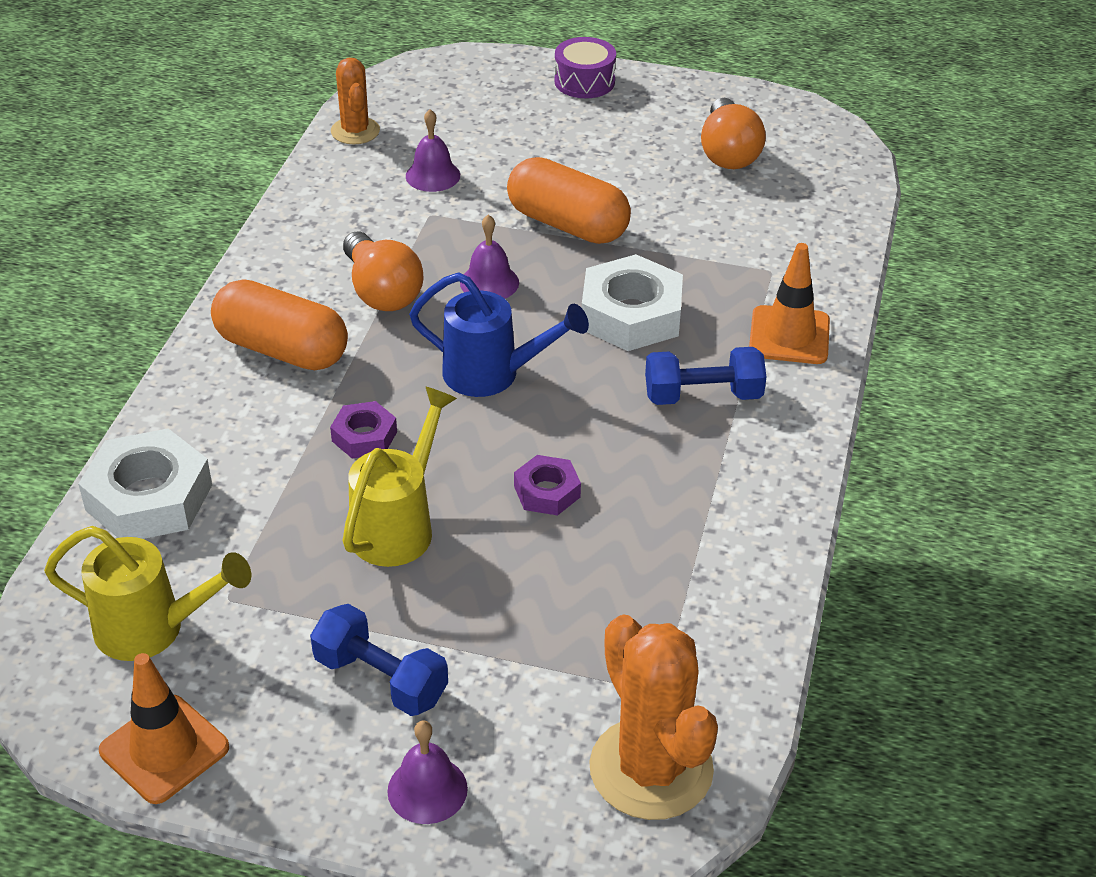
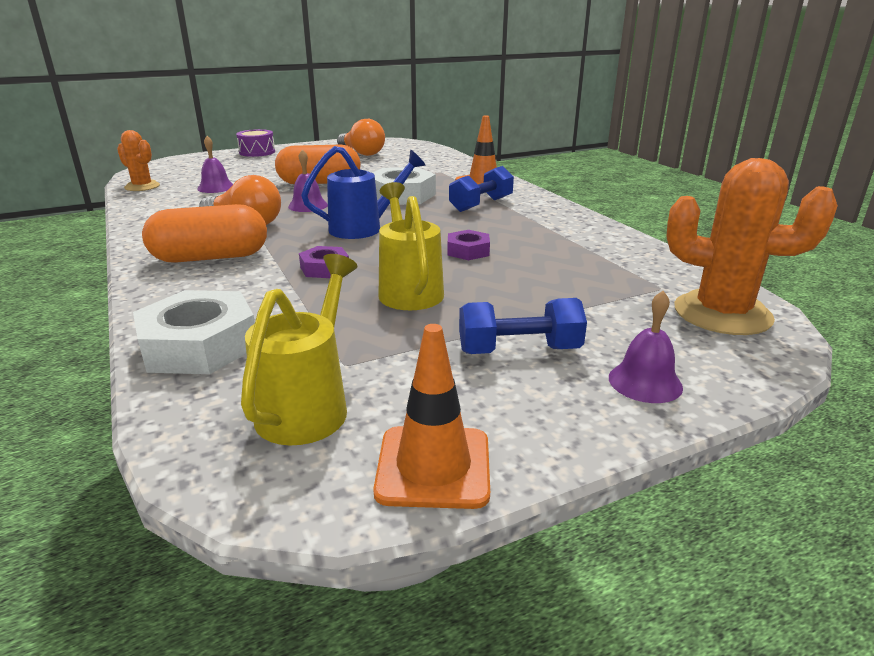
camera: 40 degrees left, 15 degrees down
yellow watering can [44,526,251,661] -> yellow watering can turned 45 degrees counterclockwise [241,254,358,445]

